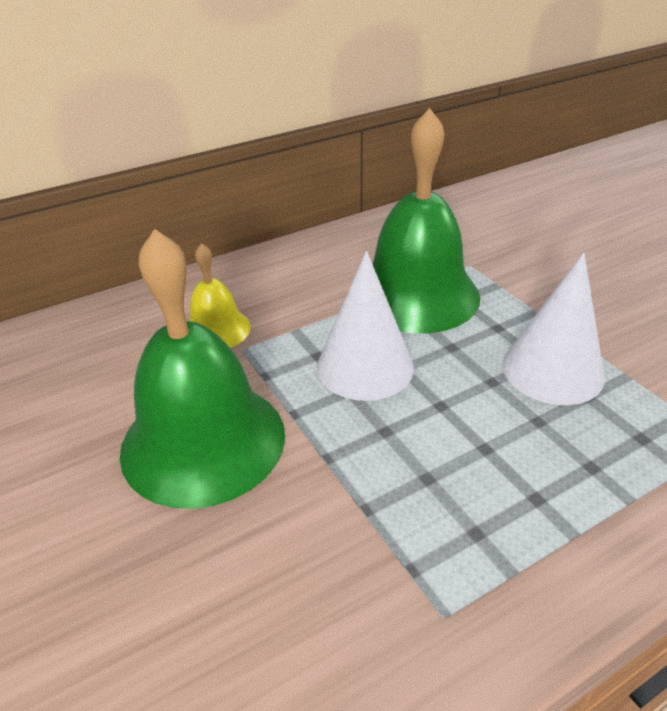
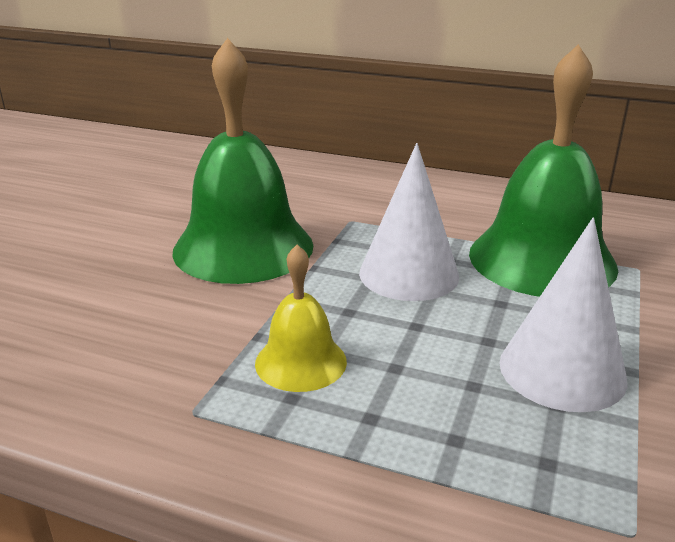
camera: 50 degrees right, 10 degrees down
yellow bell [189,243,251,348] -> yellow bell moved to [255,244,347,392]

